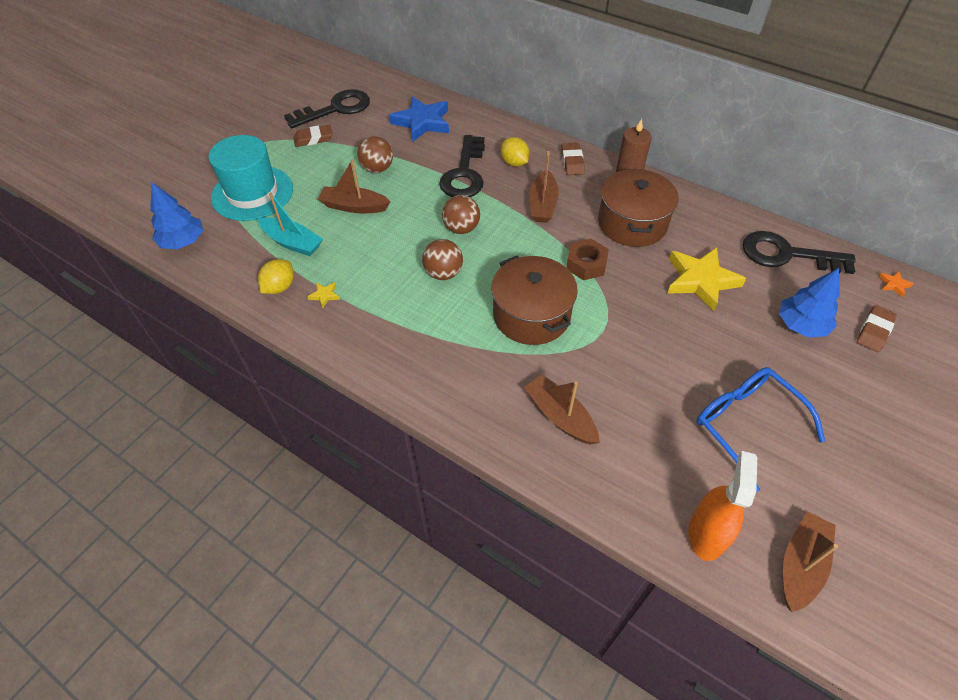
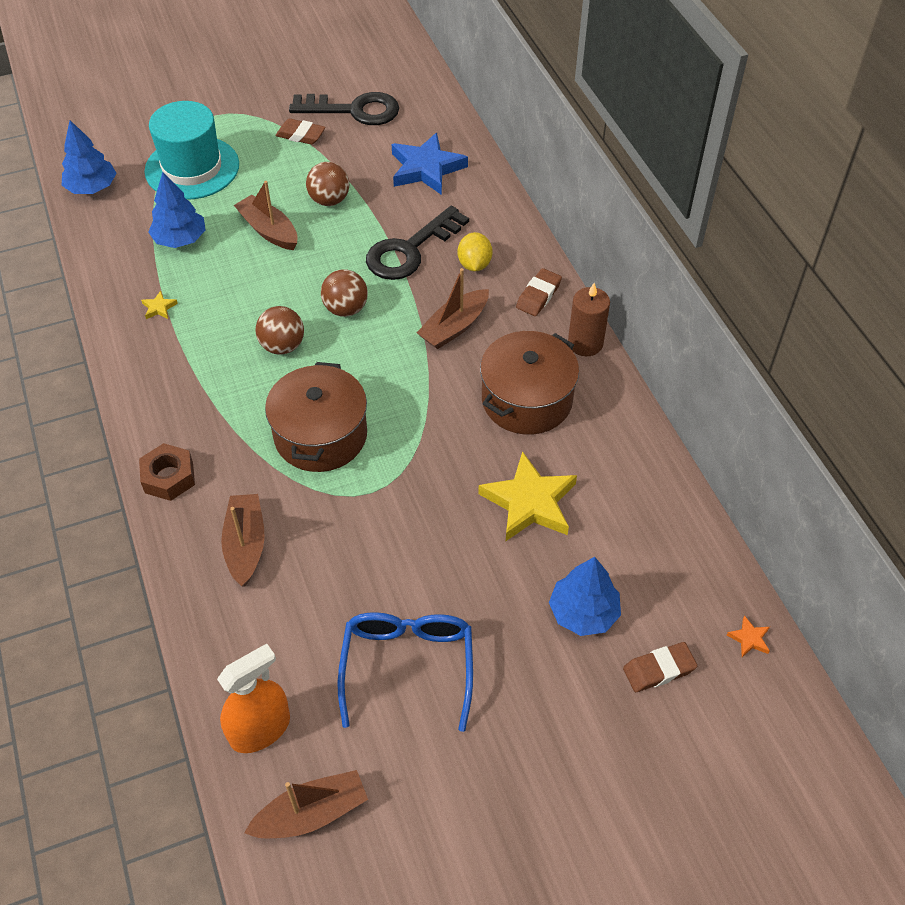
camera: 35 degrees right, 0 degrees up
turquoise boat [258,192,323,256] -> blue tree [148,172,205,248]
yellow lemon [258,259,294,294] -> none
brown nut [566,239,609,280] -> brown nut moved to [139,443,195,501]
black key [742,231,856,274] -> none

